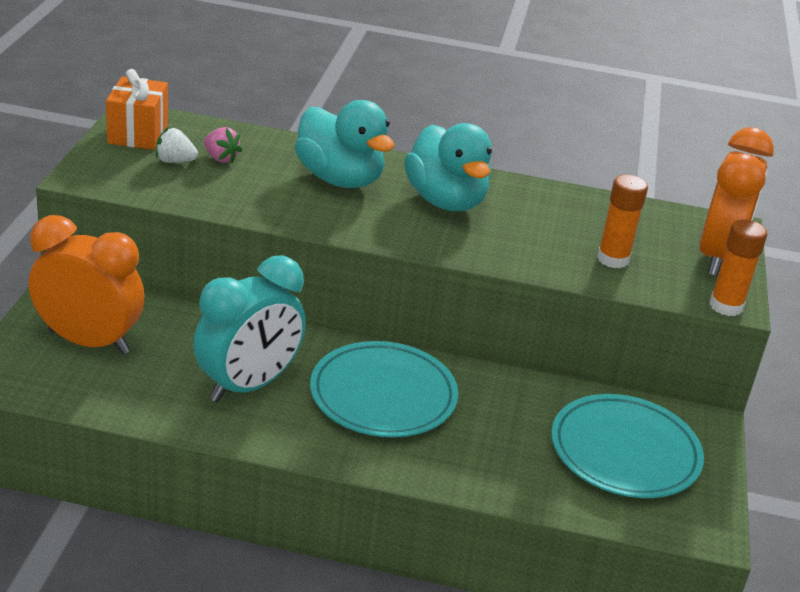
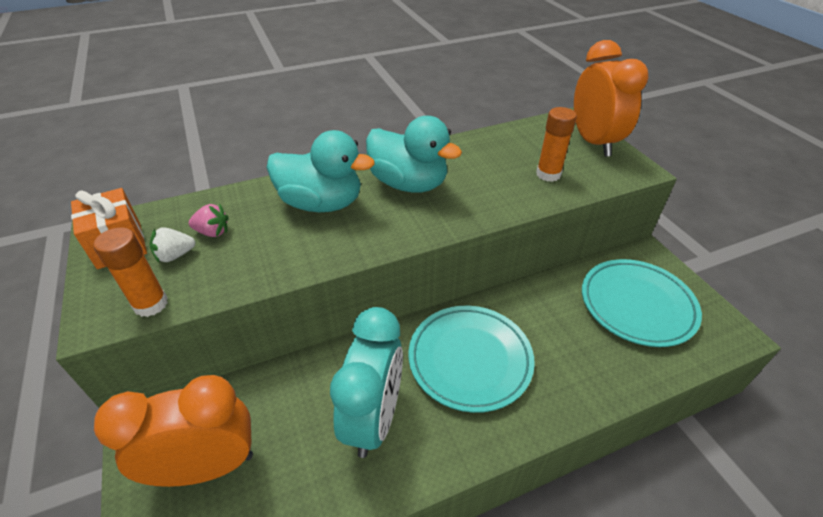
camera: 30 degrees left, 10 degrees up
orange glue stick [709,219,767,316] -> orange glue stick moved to [94,227,168,317]

